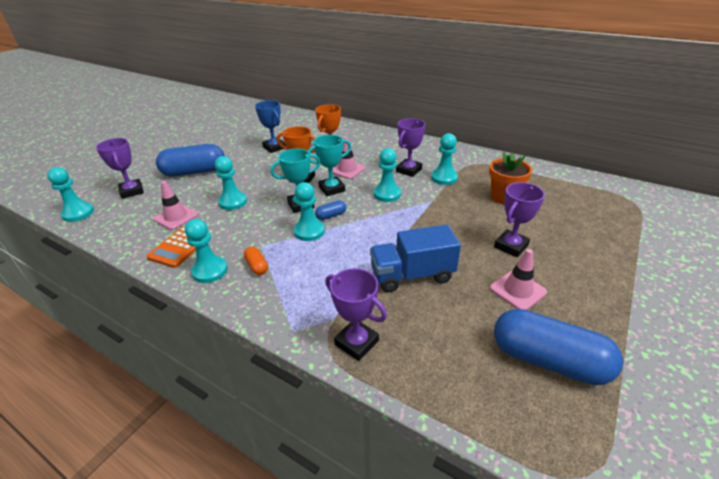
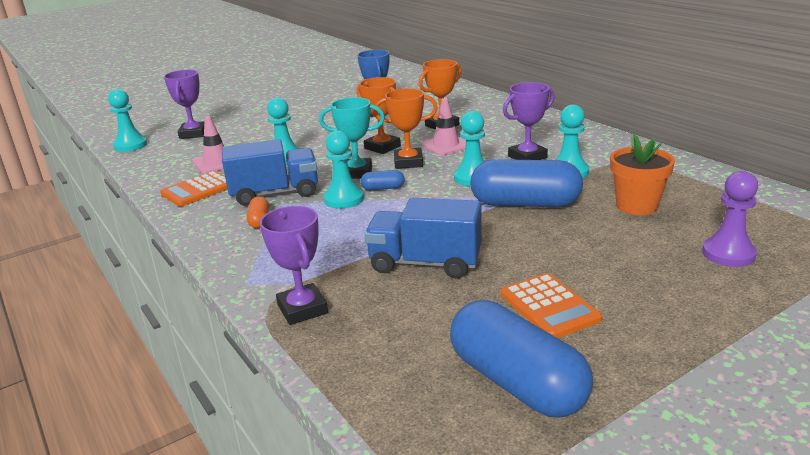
camera: 25 degrees right, 10 degrees down
blue capsule [156,144,225,177] -> blue capsule moved to [470,159,583,207]
turquoise pawn [185,219,228,283] -> none
turquoise trophy [308,135,351,196] -> orange trophy [373,88,438,169]
pink traffic cone [490,249,547,310] -> orange calculator [501,273,602,338]
purple trophy [494,182,545,257] -> none
none -> blue truck [222,139,318,206]
none -> purple pawn [702,171,758,267]

